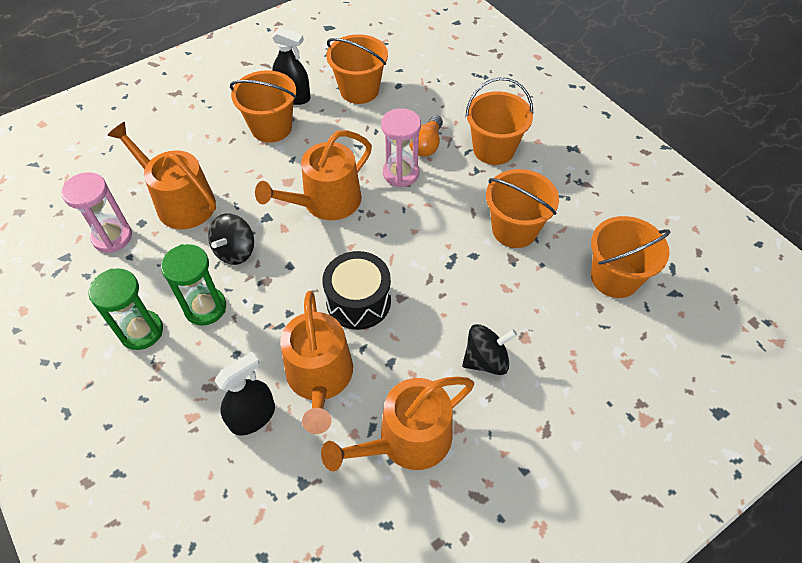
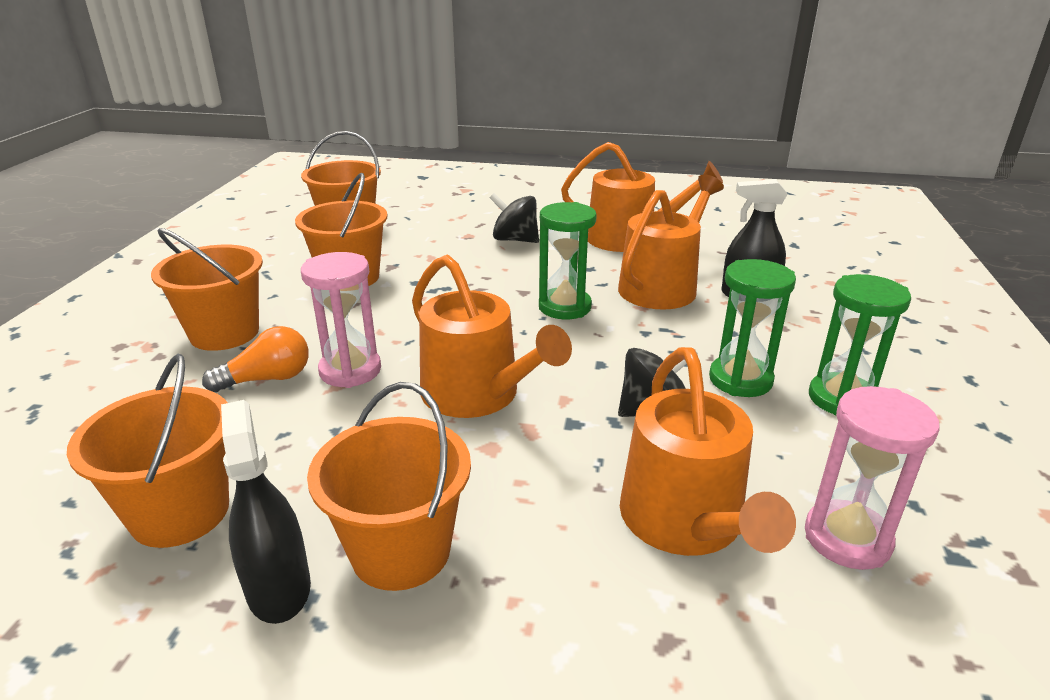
camera: 135 degrees left, 25 degrees down
orange watering can [255,130,372,220] -> orange watering can turned 45 degrees clockwise [412,255,572,418]
black drum [322,251,391,330] -> green hourglass [539,202,597,319]

